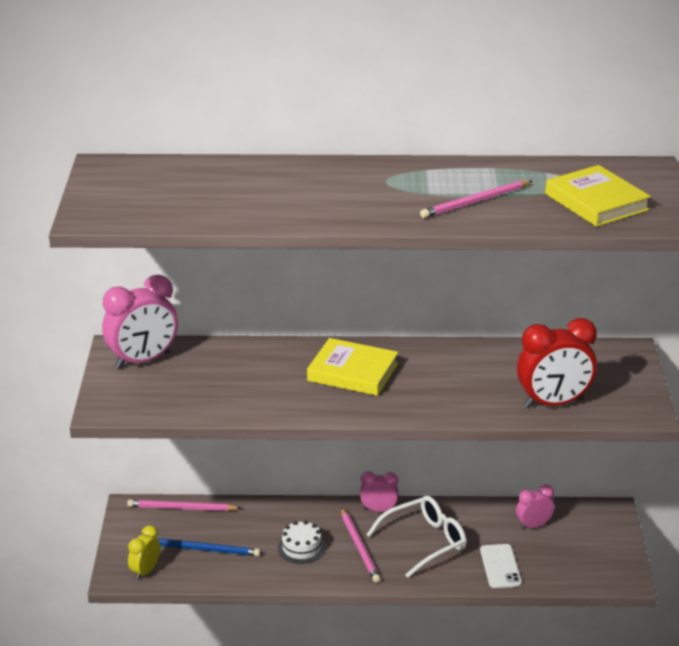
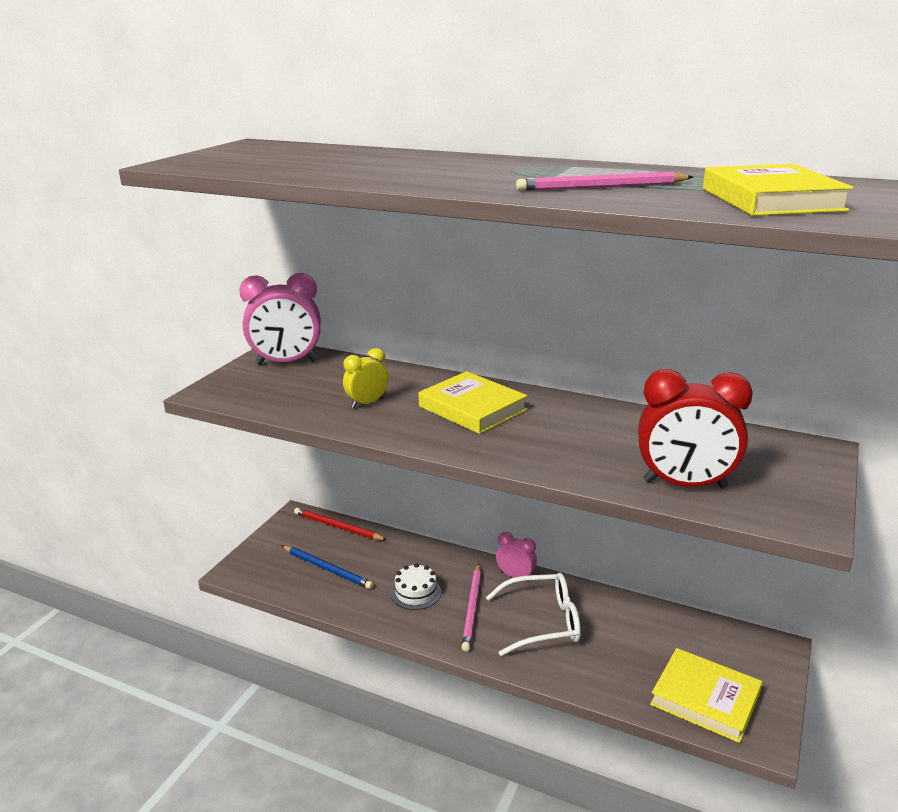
camera: 25 degrees right, 5 degrees down
pink pencil [127,500,241,511] -> red pencil [294,508,387,540]
yellow clock [128,525,160,580] -> yellow clock moved to [343,348,389,408]
white phone [480,544,522,588] -> none
pink clock [516,485,554,530] -> none
none -> yellow book [650,648,762,743]

